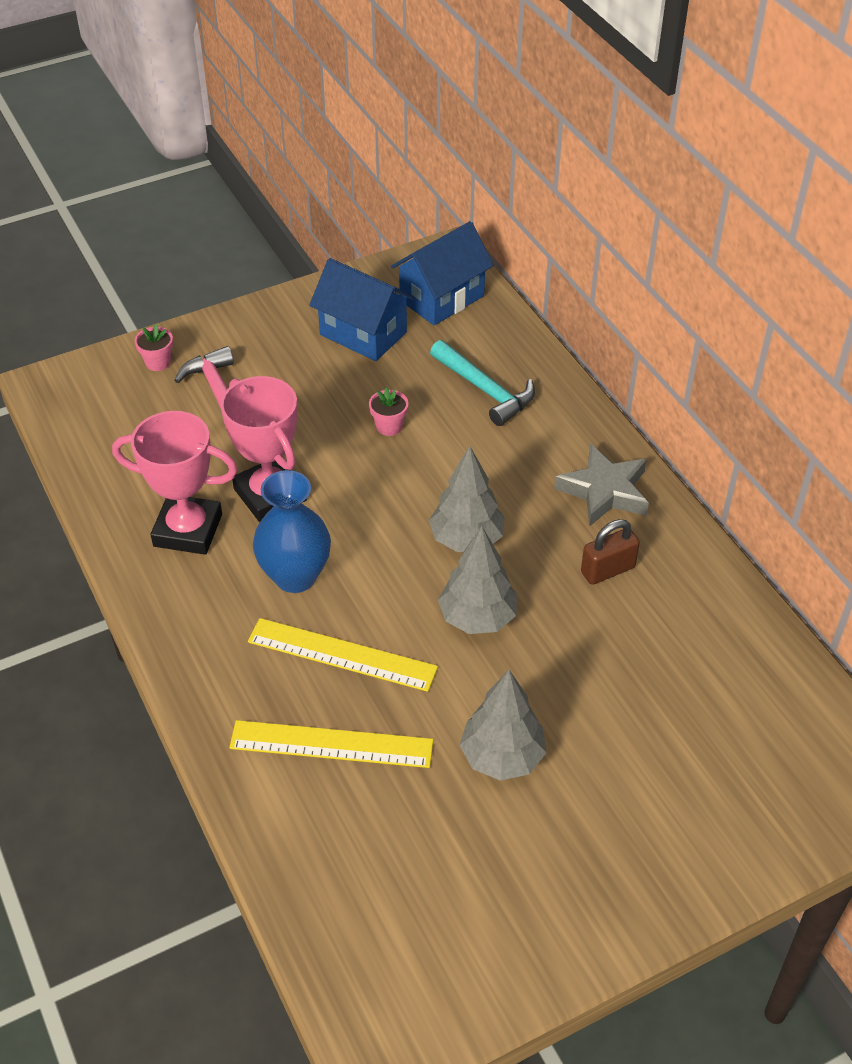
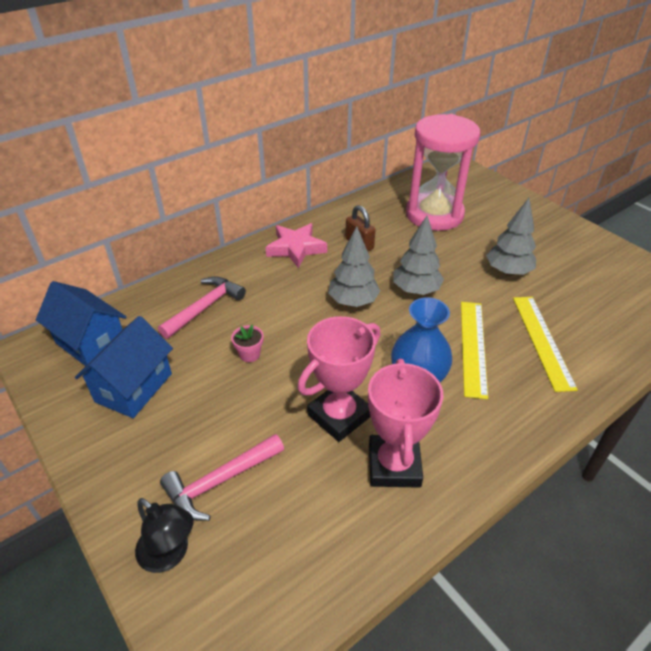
camera: 100 degrees left, 5 degrees down
pink flower pot [135,324,173,371] -> black lamp [135,498,194,573]
turquoise hammer [430,340,535,426] -> pink hammer [158,276,246,339]
grey star [554,444,649,527] -> pink star [266,223,327,268]
none -> pink hourglass [406,114,480,231]

